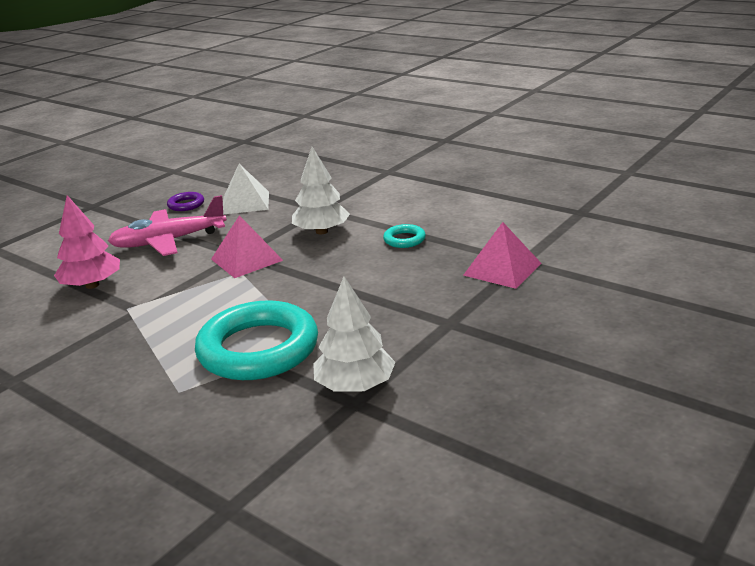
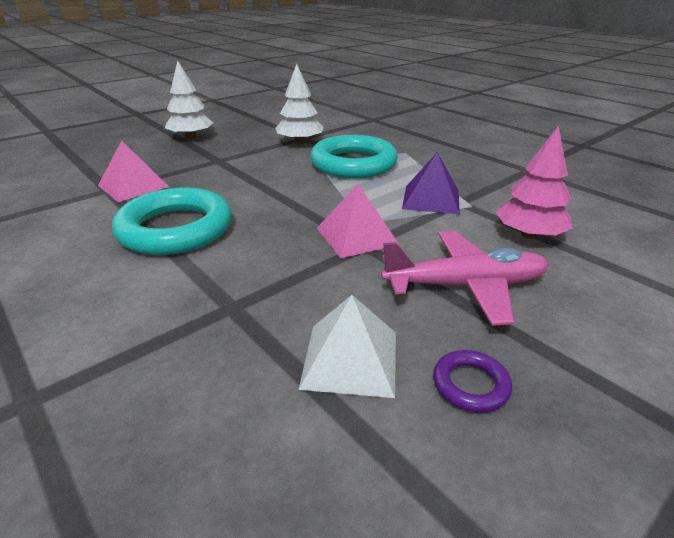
camera: 170 degrees left, 5 degrees up
white tree [292,147,350,235] -> white tree moved to [165,60,213,139]
turquoise ring [383,224,426,248] -> turquoise ring [112,188,232,255], size x2.32
none -> purple pyramid [402,152,460,214]

